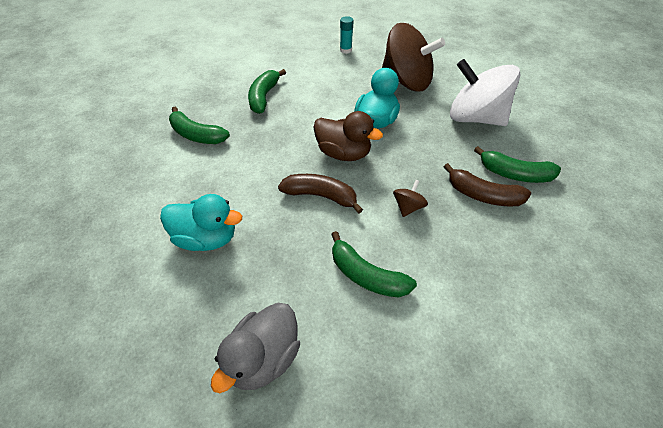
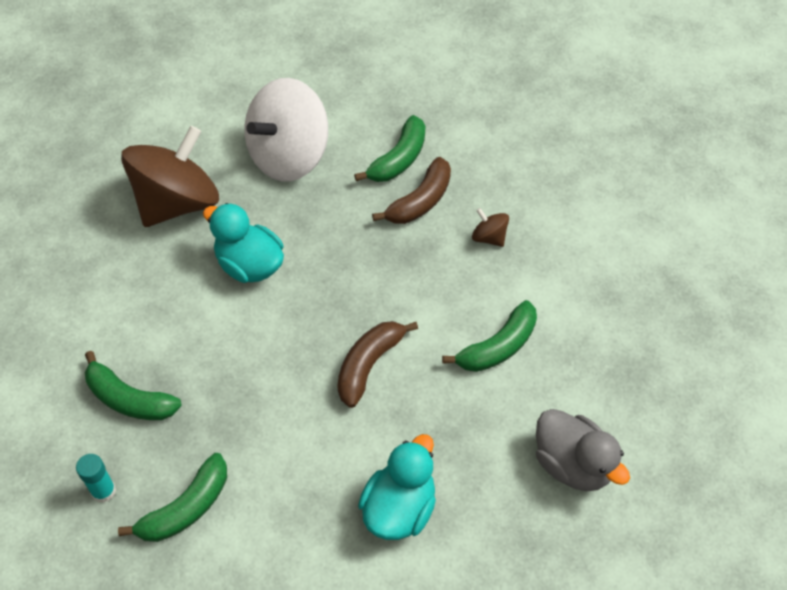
camera: 75 degrees left, 5 degrees up
brown duck [313,111,383,161] -> none
turquoise glue stick [340,16,353,54] -> turquoise glue stick moved to [76,454,116,503]
brown spinning top [393,180,428,217] -> brown spinning top moved to [472,208,509,247]

